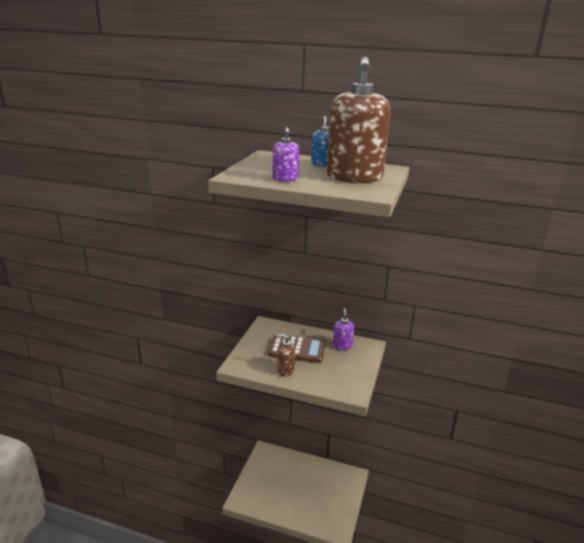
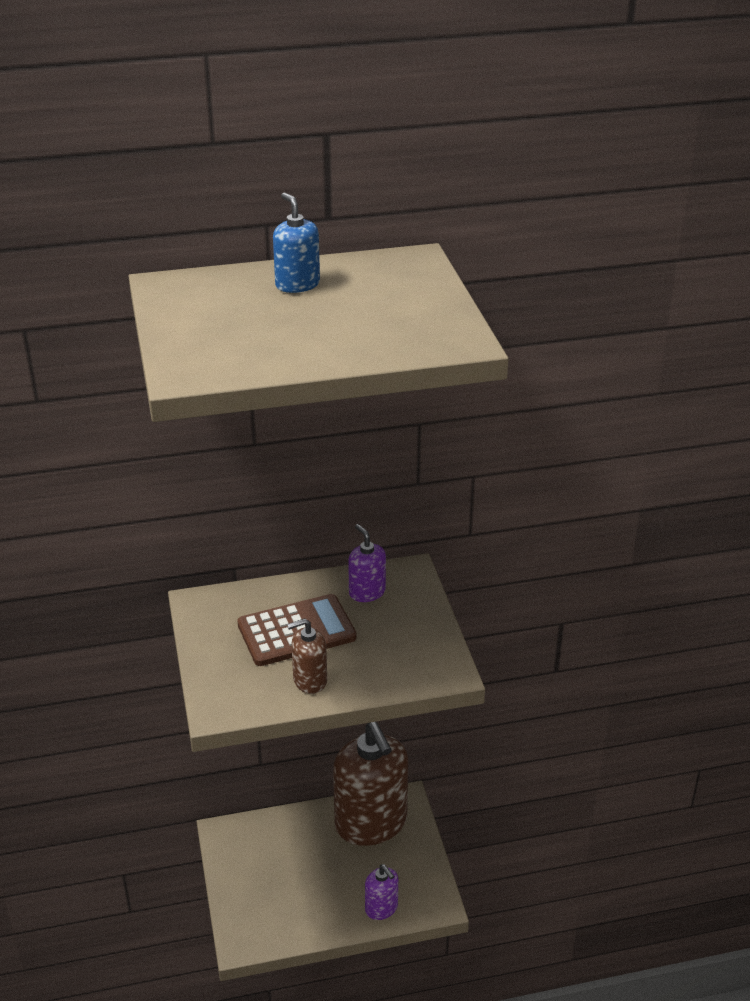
camera: 30 degrees left, 10 degrees up
purple soap dispenser [273,127,299,182] -> purple soap dispenser moved to [365,864,398,920]
brown soap dispenser [327,56,391,183] -> brown soap dispenser moved to [333,722,408,846]

